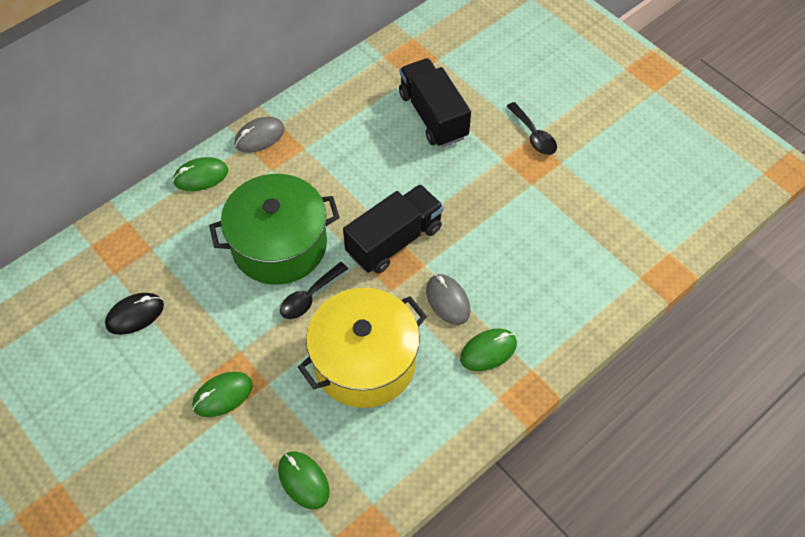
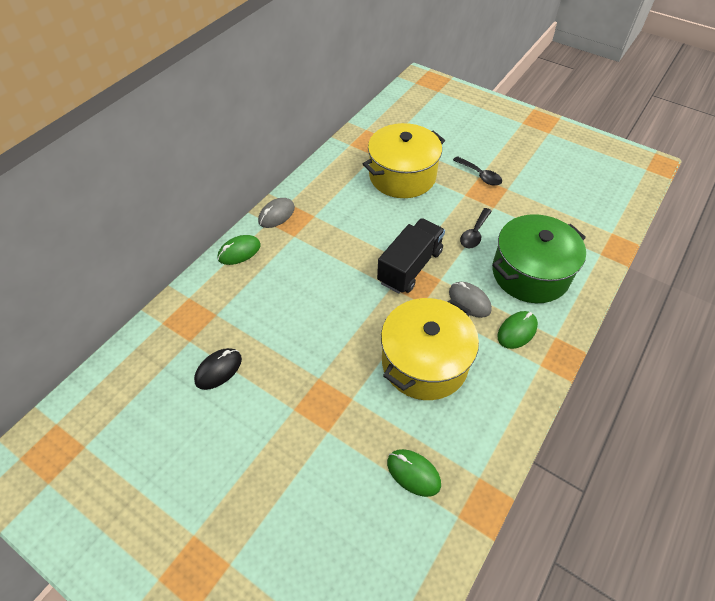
camera: 15 degrees left, 5 degrees down
green mouse [192,372,253,417] -> none
green pot [209,174,340,285] -> green pot moved to [492,214,586,303]
black spoon [280,262,348,319] -> black spoon moved to [460,208,492,248]
black truck [399,58,471,147] -> yellow pot [363,123,445,198]

